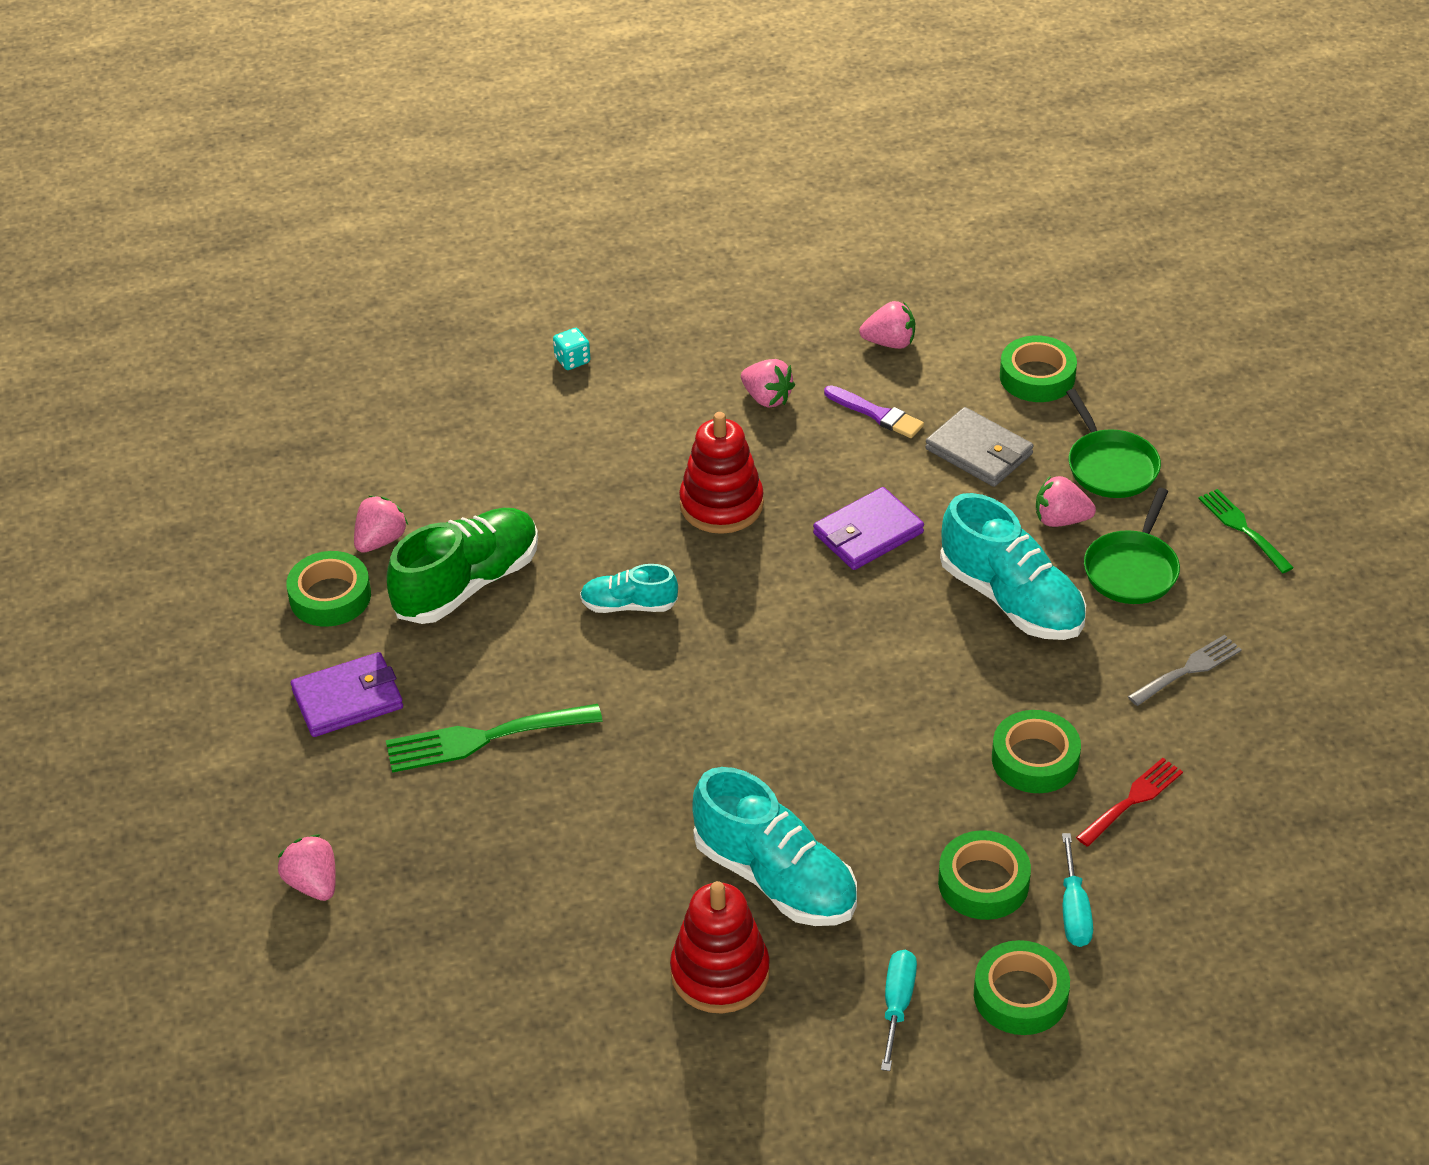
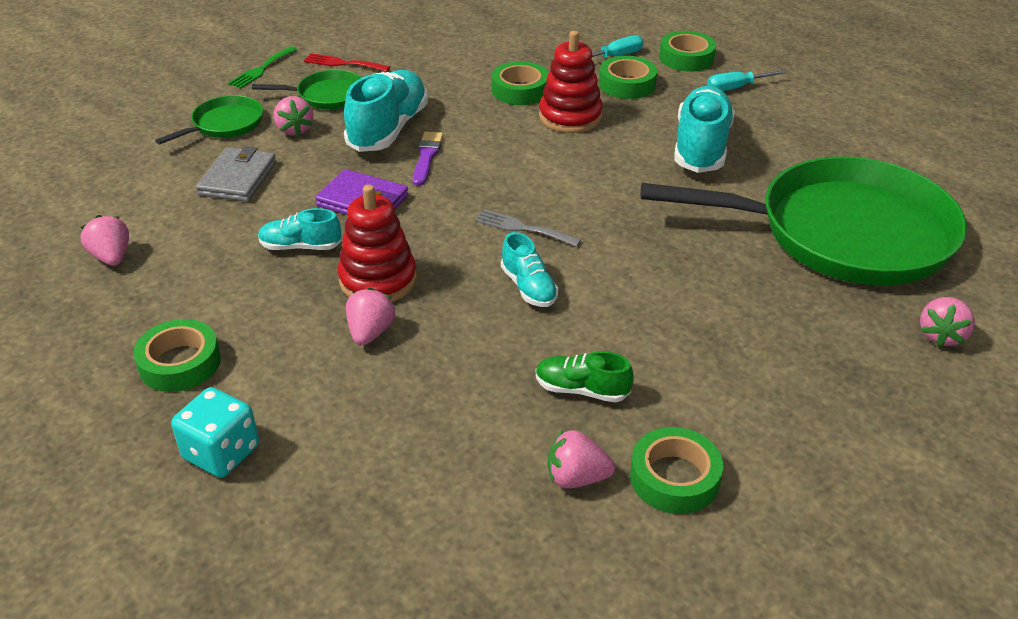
camera: 120 degrees left, 5 degrees down
purple wallet [291,652,403,737] -> none
green fork [386,704,603,773] -> none
green shoe [387,508,538,624] -> green shoe [536,351,634,402], size x0.54
turquoise dice [553,328,590,370] -> turquoise dice [171,387,259,478], size x1.75
red stacking toy [670,881,770,1014] -> red stacking toy moved to [539,31,603,133]
pink strawberry [741,359,795,408] -> pink strawberry moved to [346,288,395,346]
purple brush [824,385,924,438] -> purple brush moved to [413,132,443,186]
green tape [1000,335,1077,402] -> green tape moved to [133,319,221,392]
red fork [1076,758,1183,847] -> red fork moved to [304,53,390,72]
grey fork [1128,635,1242,706] -> grey fork moved to [475,209,582,247]
none -> turquoise shoe [258,208,342,250]
none -> green pan [641,157,967,285]

